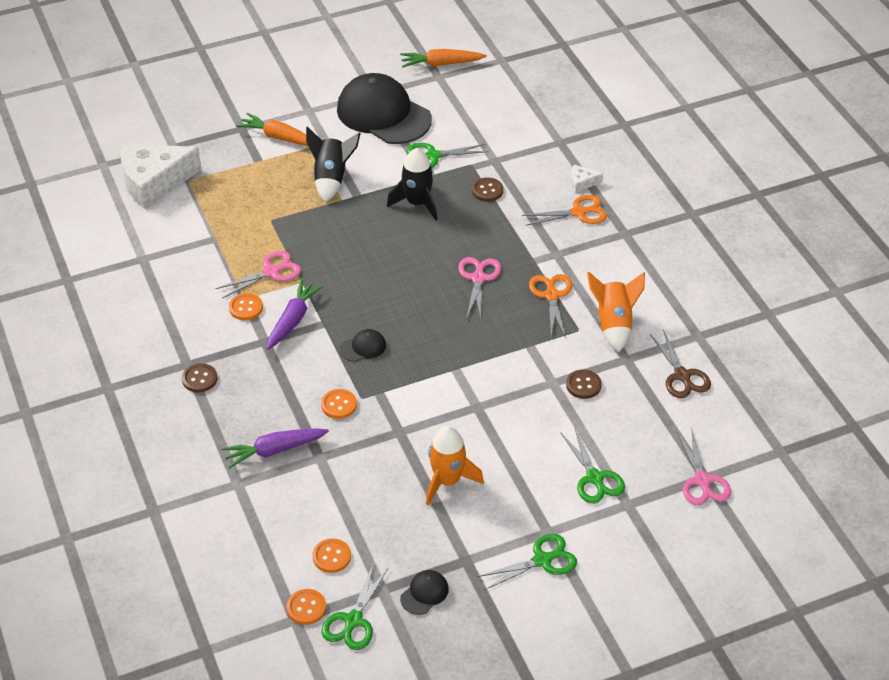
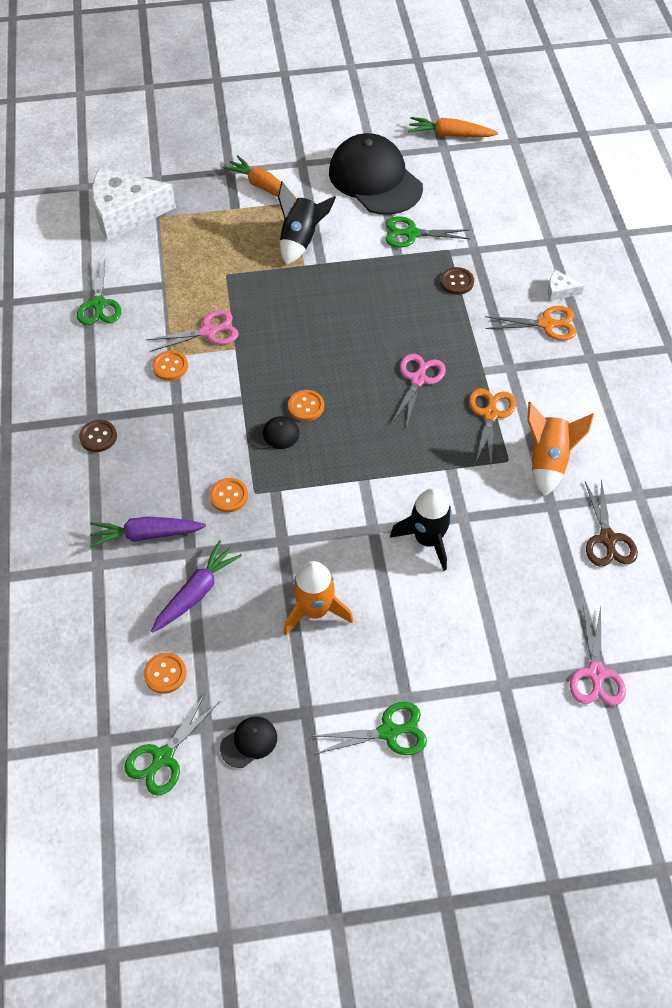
camera: 15 degrees right, 10 degrees up
purple carrot [266,279,324,350] -> purple carrot moved to [151,540,242,633]
orange button [287,589,326,625] -> orange button moved to [288,390,324,421]
black rocket [387,148,438,221] -> black rocket moved to [390,488,452,571]
green scissors [560,427,625,503] -> green scissors moved to [77,260,121,325]
brown button [566,369,602,399] -> none

